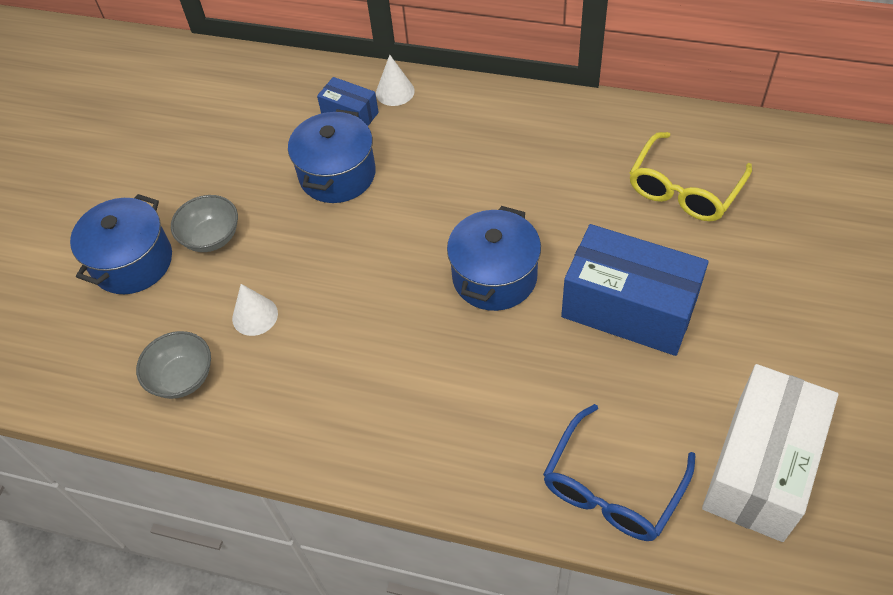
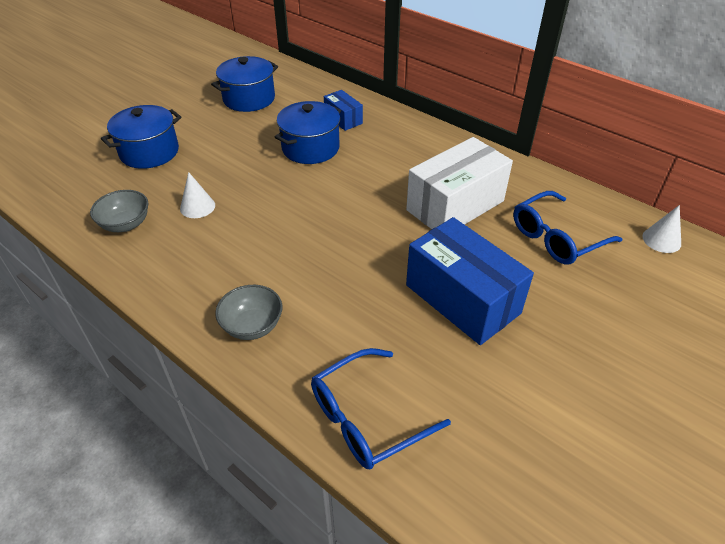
camera: 20 degrees right, 10 degrees down
grey bowl [171,195,238,252] -> grey bowl moved to [215,285,282,340]
white cone [376,55,415,106] -> white cone moved to [642,205,681,253]
blue pot [447,206,541,311] -> blue pot moved to [211,56,278,112]
yellow glasses [629,132,752,221] -> blue glasses [513,191,622,264]
white box [702,364,838,542] -> white box moved to [406,137,513,229]

